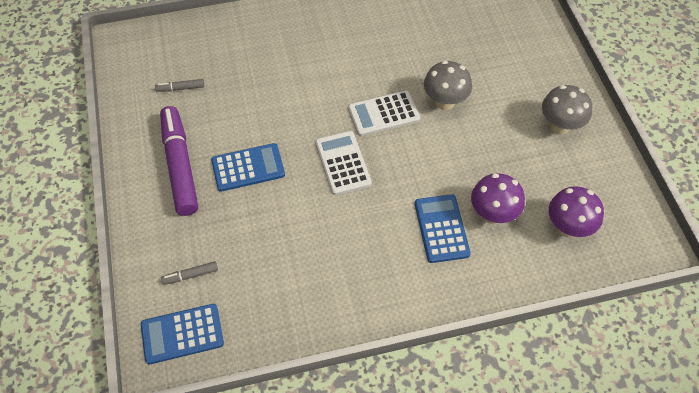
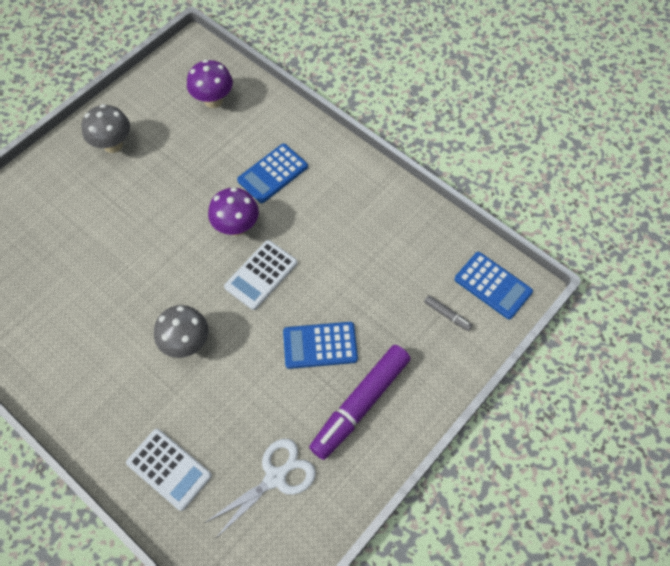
camera: 125 degrees left, 5 degrees up
grey marker [155,79,204,92] -> white scissors [205,439,316,539]
blue calculator [211,143,285,192] -> blue calculator turned 45 degrees counterclockwise [283,322,358,369]
white calculator [348,91,420,136] -> white calculator moved to [126,429,212,511]
grey mushroom [424,61,472,110] -> grey mushroom moved to [154,305,208,358]
purple mushroom [471,173,525,224] -> purple mushroom moved to [208,187,259,236]

